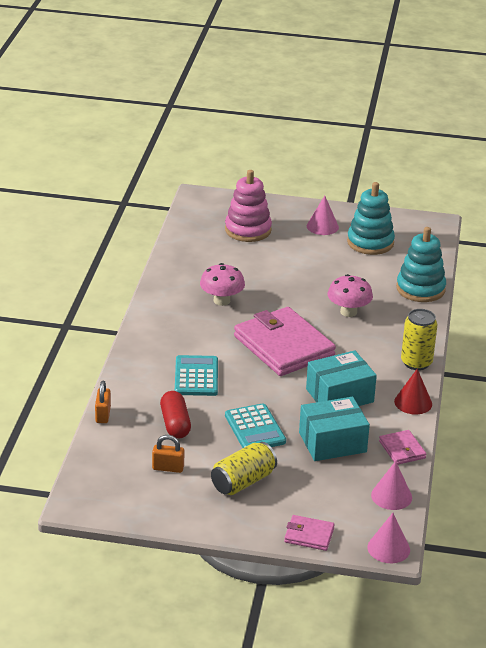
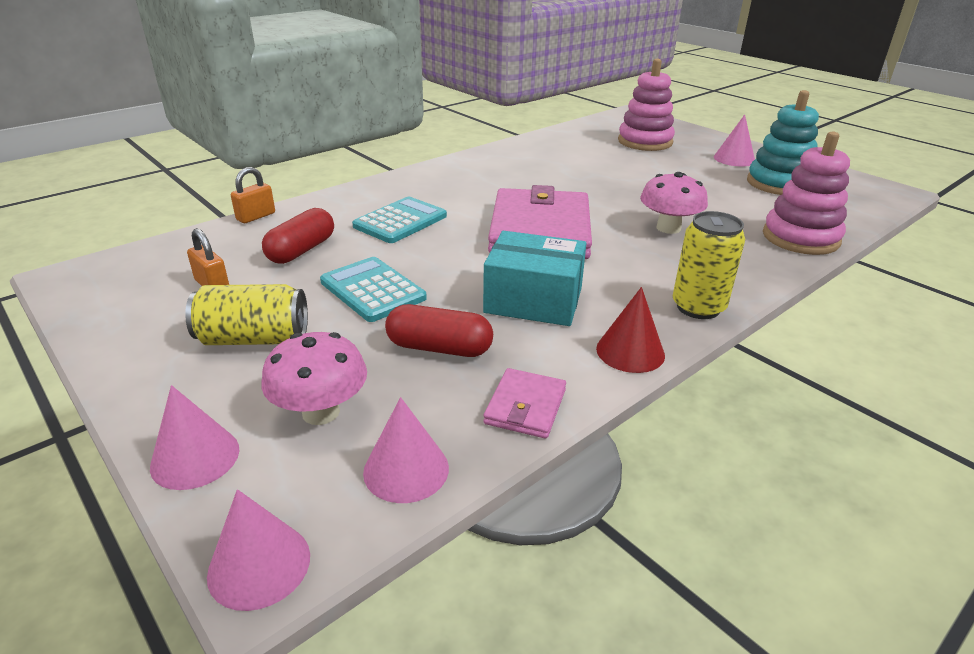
camera: 40 degrees right, 0 degrees up
pink mushroom [200,263,245,306] -> pink mushroom moved to [261,332,367,425]
turquoise calculator [225,403,286,448] -> turquoise calculator turned 120 degrees clockwise [320,257,427,322]
pink wallet [284,515,335,551] -> pink cone [150,385,239,490]
turquoise box [299,397,370,461] -> red capsule [385,304,493,357]
turquoise stacking toy [396,227,446,302] -> pink stacking toy [763,132,850,255]

